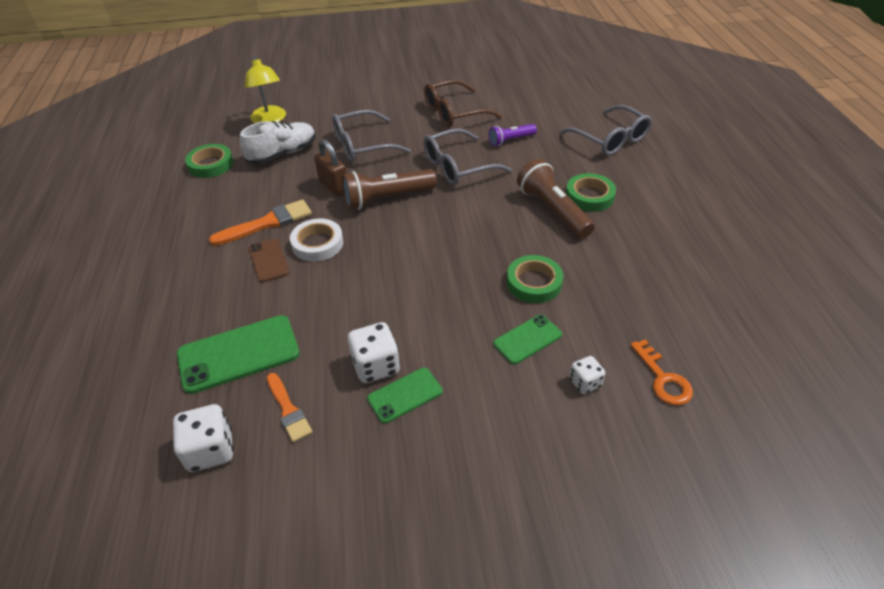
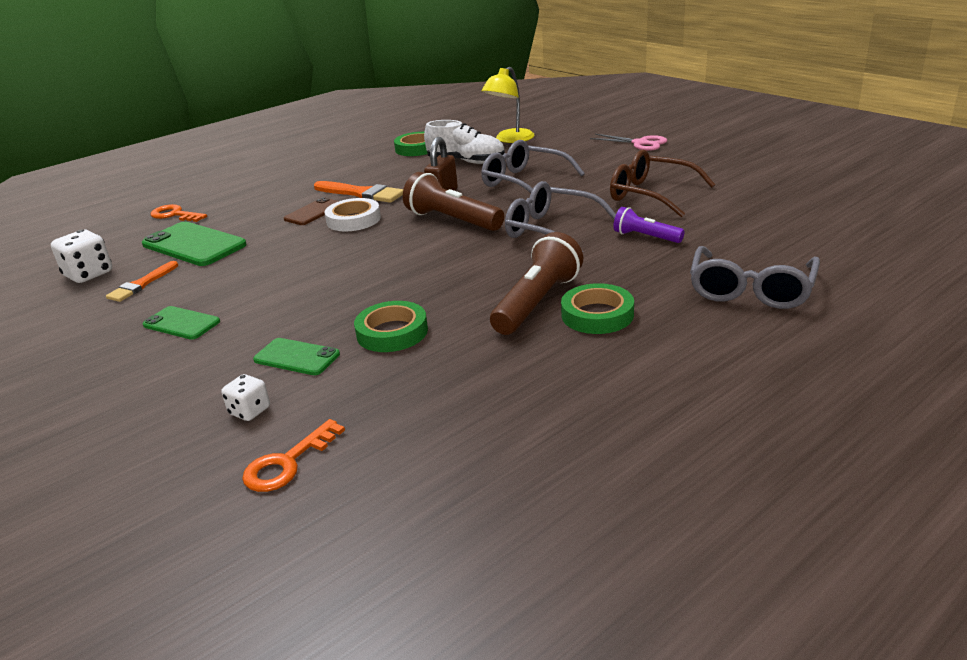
camera: 60 degrees right, 15 degrees down
white dice [348,322,400,383] -> none
none -> orange key [150,204,207,222]
none -> pink scissors [590,134,667,151]

